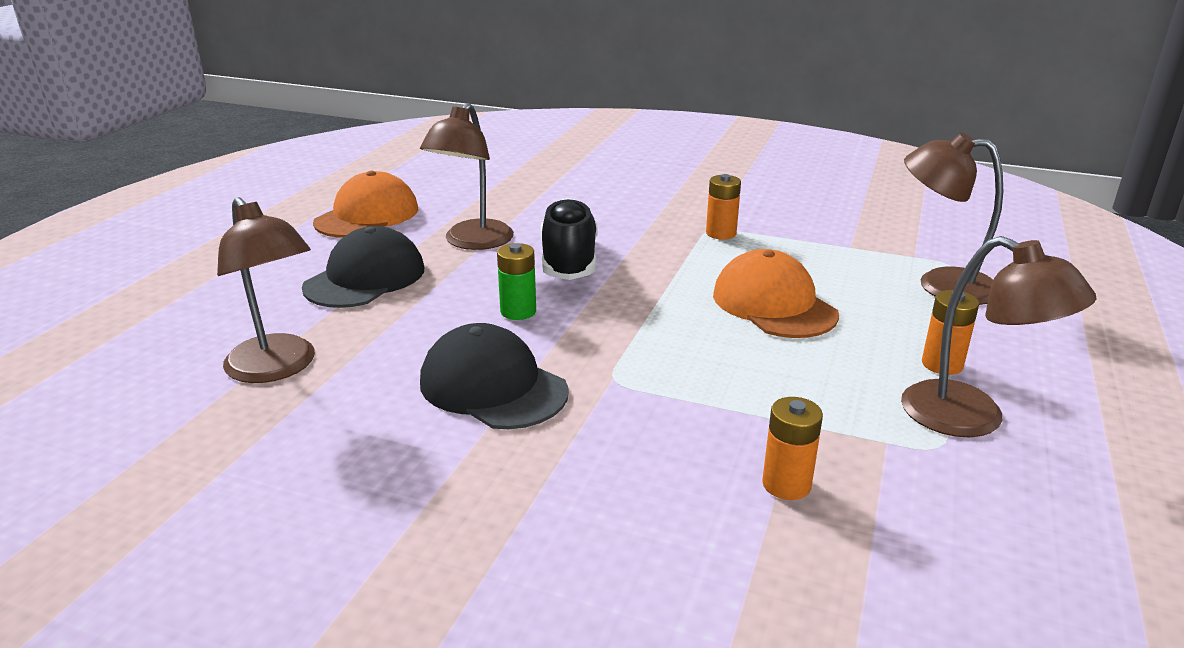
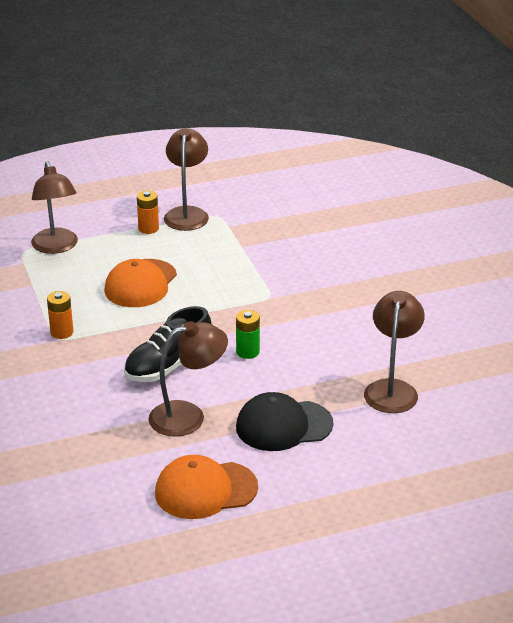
camera: 130 degrees left, 5 degrees up
black cap [420,323,569,429] -> none
orange battery [762,397,823,500] -> none

